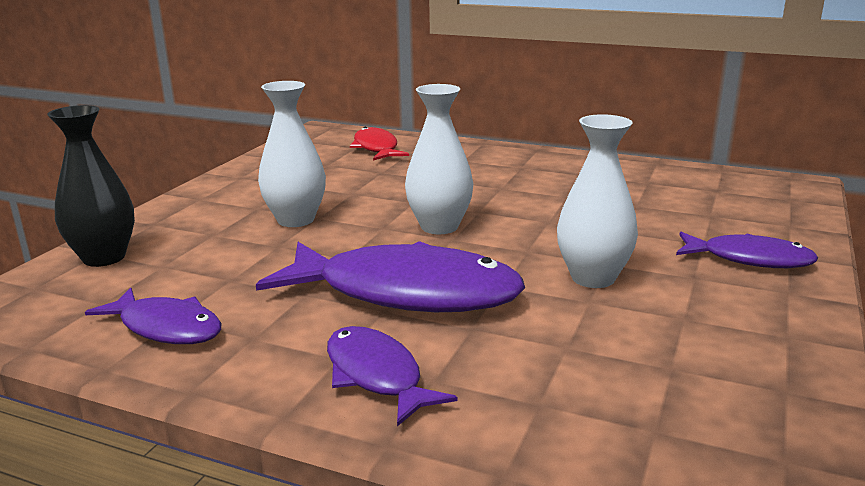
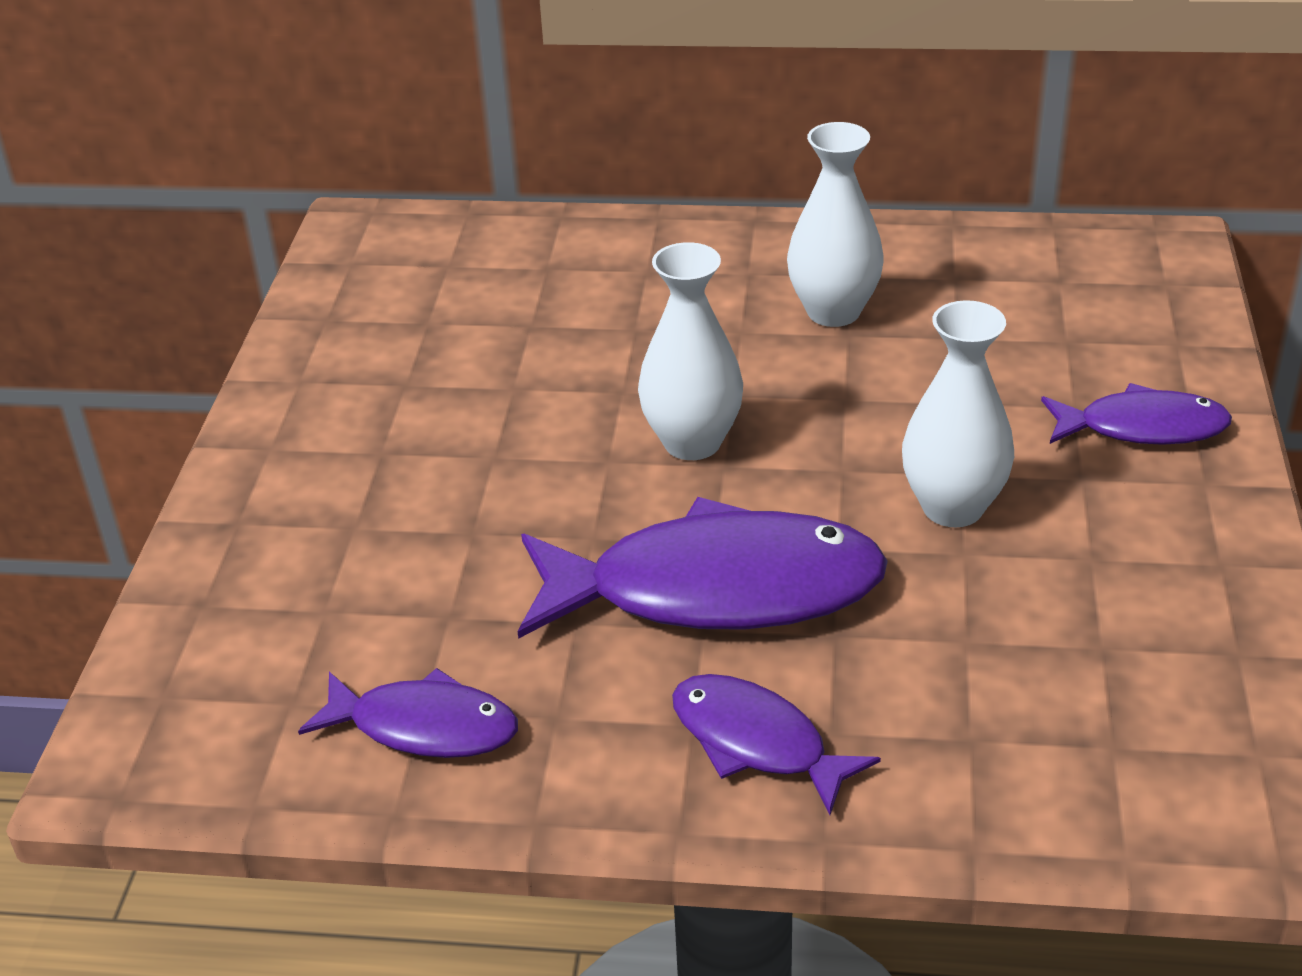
camera: 15 degrees left, 15 degrees up
black vase [47,105,135,267] -> none
white vase [258,81,326,227] -> white vase moved to [787,122,884,327]
red fish [350,127,409,161] -> none

